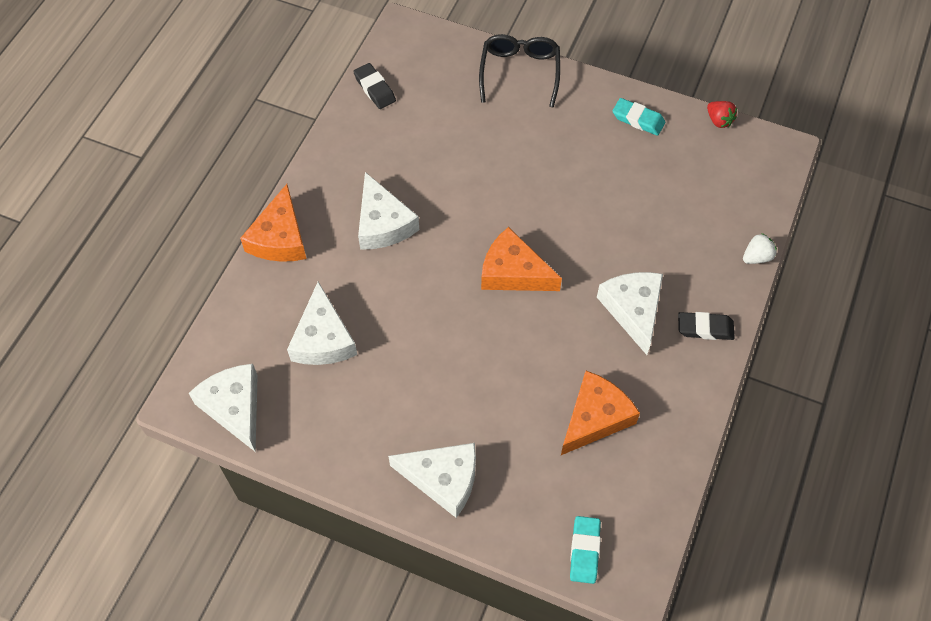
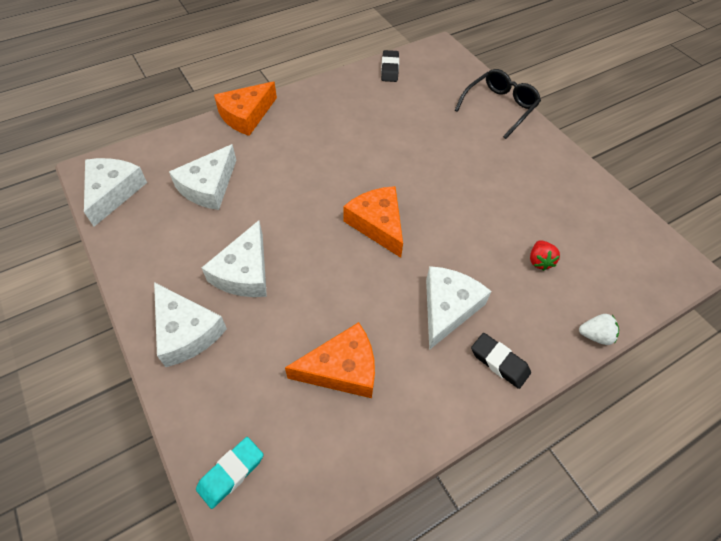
camera: 35 degrees right, 5 degrees down
white cheese [358,172,419,250] -> white cheese moved to [202,220,267,297]
turquoise eraser [613,98,665,136] -> none
red strawberry [707,101,737,128] -> red strawberry moved to [530,240,560,271]

